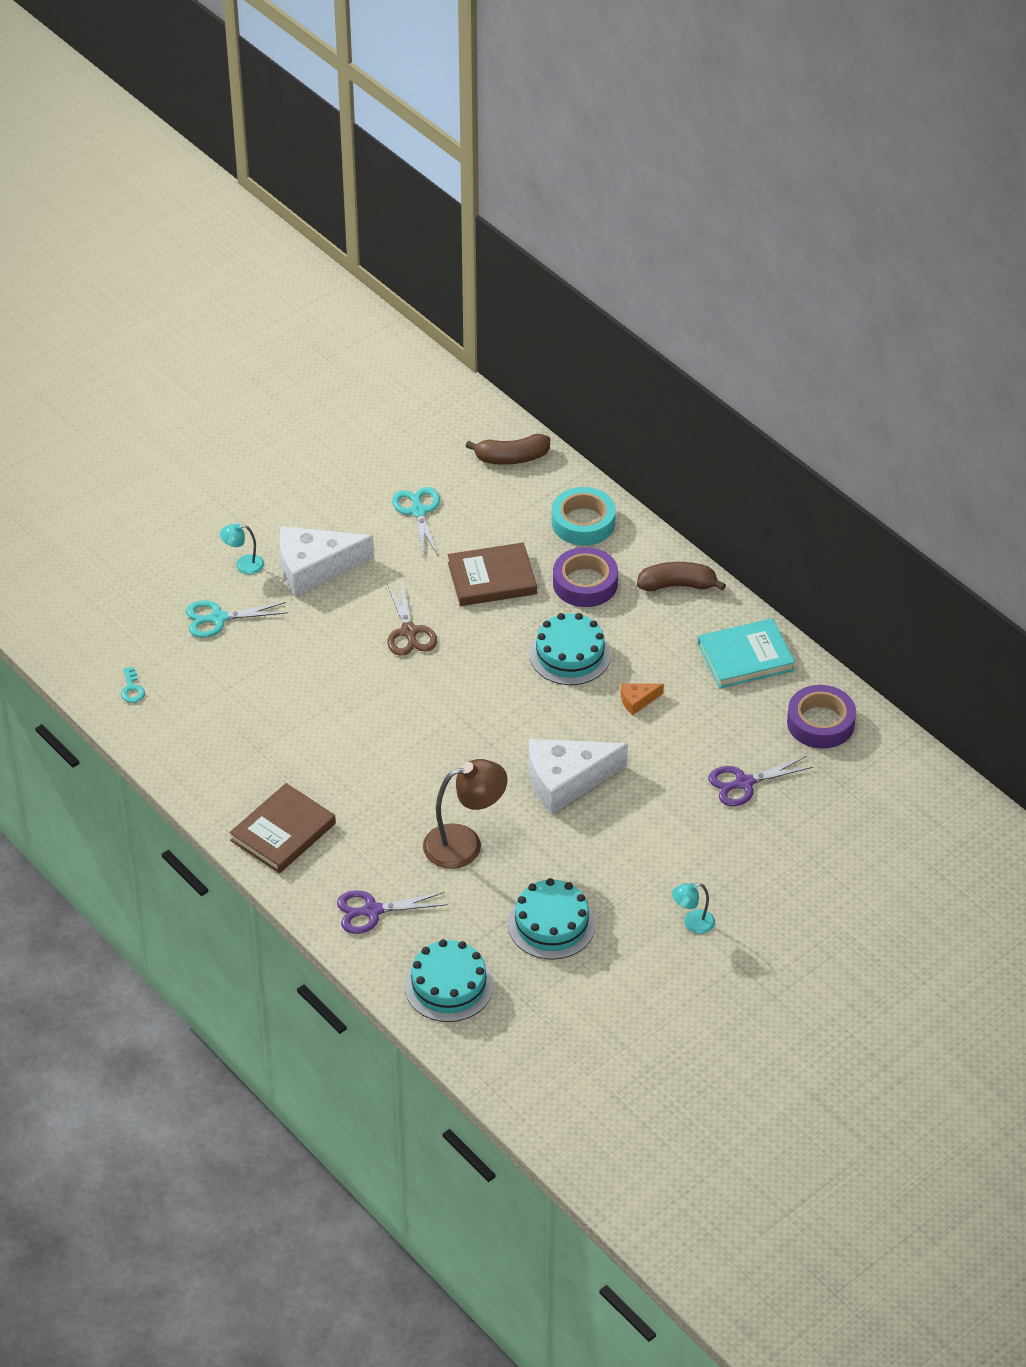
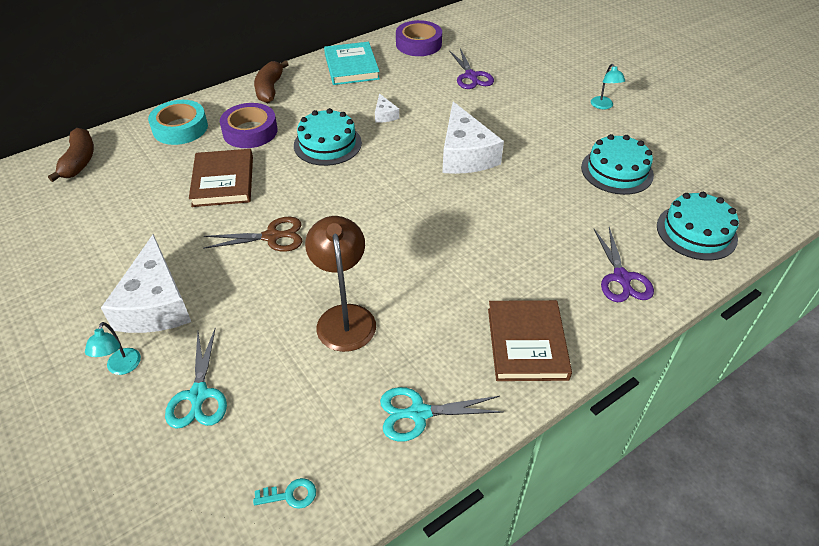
camera: 85 degrees left, 0 degrees up
brown book [229,783,336,873] -> brown book turned 45 degrees clockwise [488,300,572,381]
turquoise scissors [392,487,440,556] -> turquoise scissors moved to [380,387,503,442]
brown lamp [423,759,507,869] -> brown lamp moved to [305,216,376,352]
orange cheese [621,683,664,715] -> white cheese [375,93,399,123]

